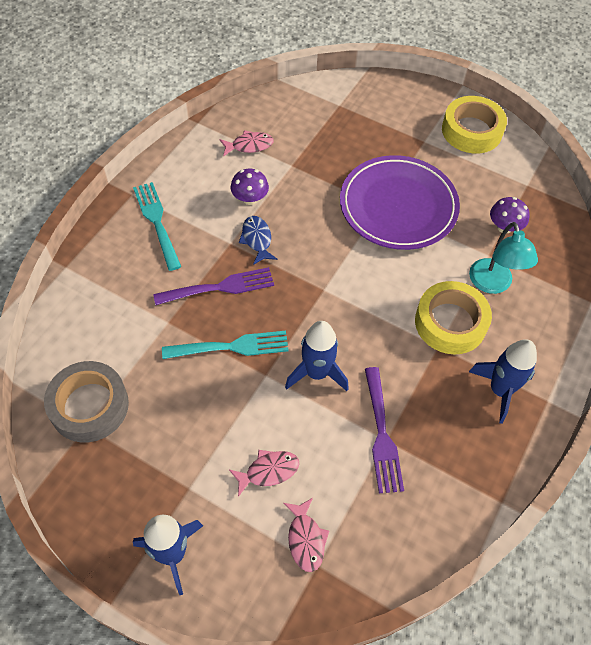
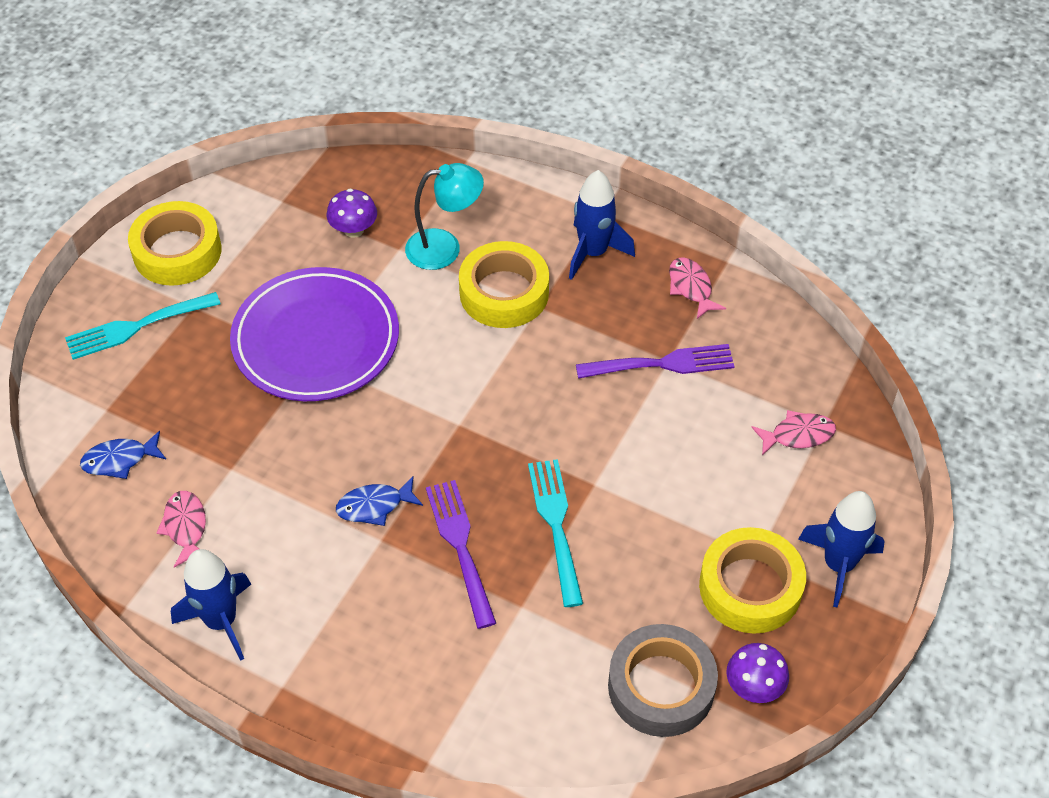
camera: 90 degrees left, 5 degrees down
turquoise fork [133,182,181,271] -> turquoise fork moved to [65,292,221,360]
pink fish [229,450,300,497] -> pink fish moved to [669,257,726,319]
purple mushroom [231,169,269,205] -> purple mushroom moved to [726,643,789,703]
blue rocket [285,321,349,391] -> blue rocket moved to [171,549,251,661]
none -> blue fish [80,431,166,479]
none -> yellow tape [699,527,806,634]

